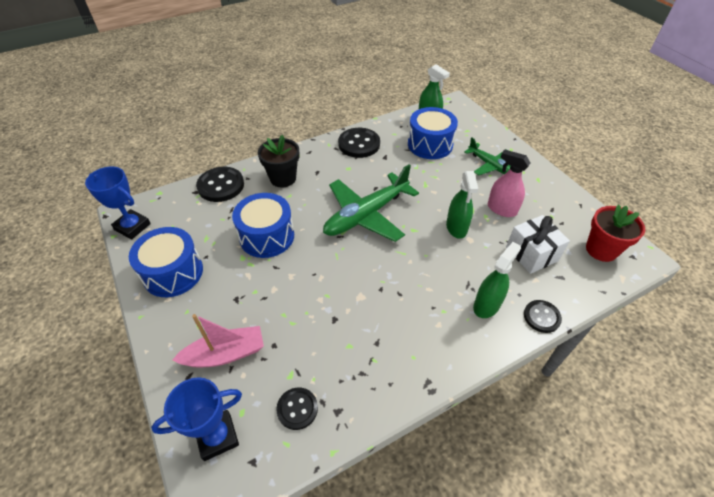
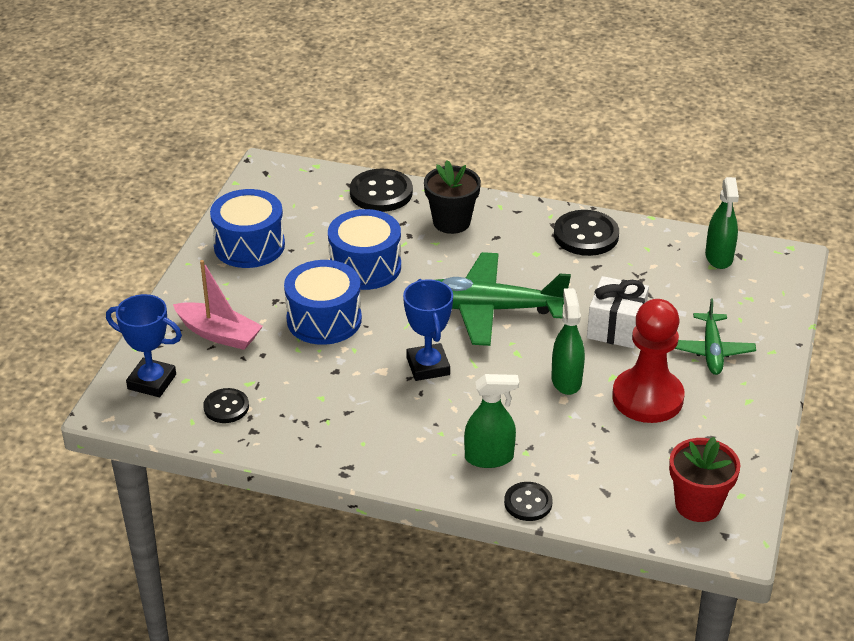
camera: 45 degrees right, 10 degrees down
blue trophy [85,167,151,240] -> blue trophy moved to [403,279,453,381]
blue drum [408,107,458,159] -> blue drum moved to [284,260,362,345]
green spray bottle [446,171,478,239] -> green spray bottle turned 135 degrees clockwise [551,288,585,395]
pink spray bottle [488,149,530,217] -> red pawn [612,299,685,423]
white gift [506,215,570,274] -> white gift moved to [587,276,649,348]

